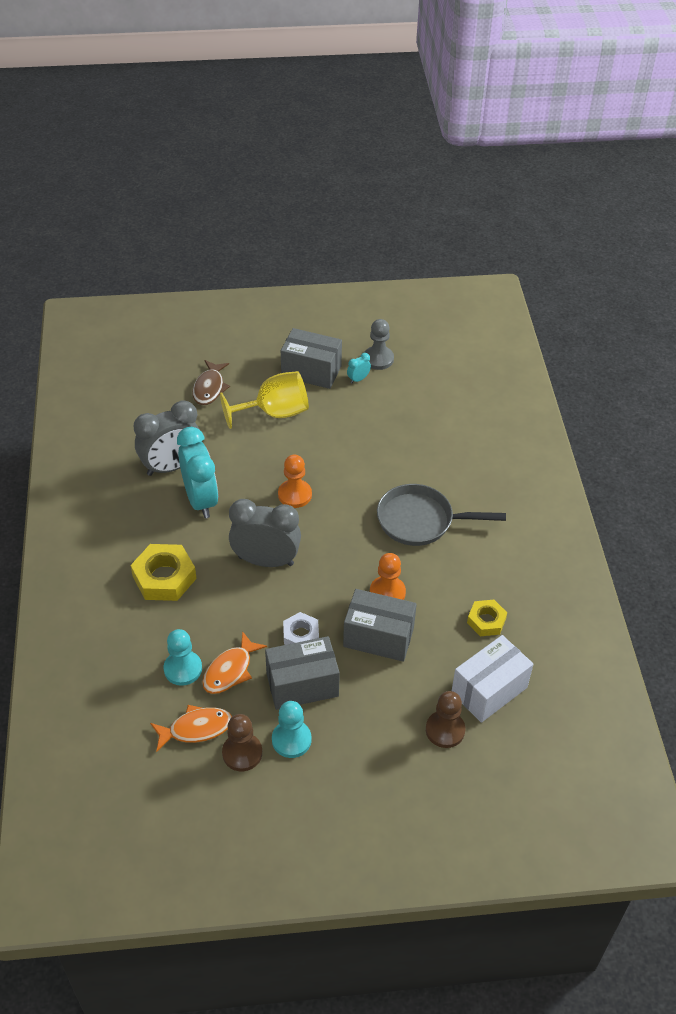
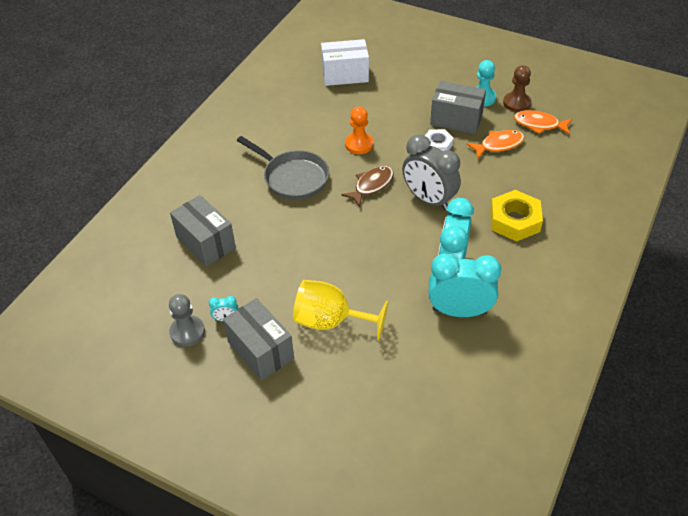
camera: 145 degrees left, 0 degrees up
grey clock [134,401,200,476] -> turquoise clock [429,253,502,317]
turquoise pawn [164,629,202,686] -> none
brown fish [192,360,230,405] -> brown fish moved to [341,166,394,207]
orange pawn [278,454,312,508] -> none
grey box [343,589,417,662] -> grey box moved to [170,195,236,267]
brown pawn [426,691,465,748] -> none
yellow nut [467,600,507,636] -> none

